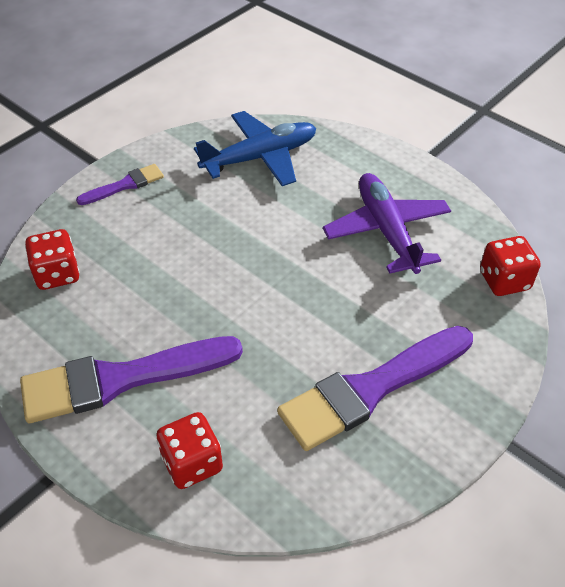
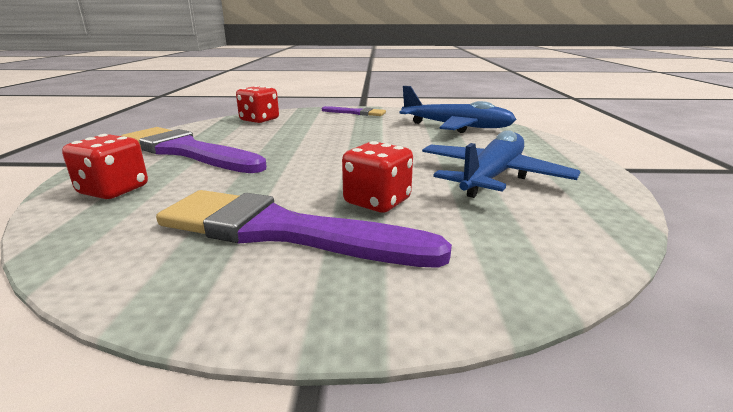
camera: 50 degrees right, 25 degrees down
purple plane [323,173,451,274] -> blue plane [422,130,581,198]
red dice [480,236,541,296] -> red dice moved to [342,141,413,212]

